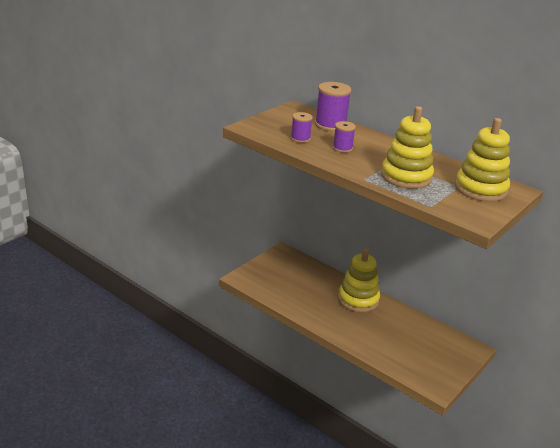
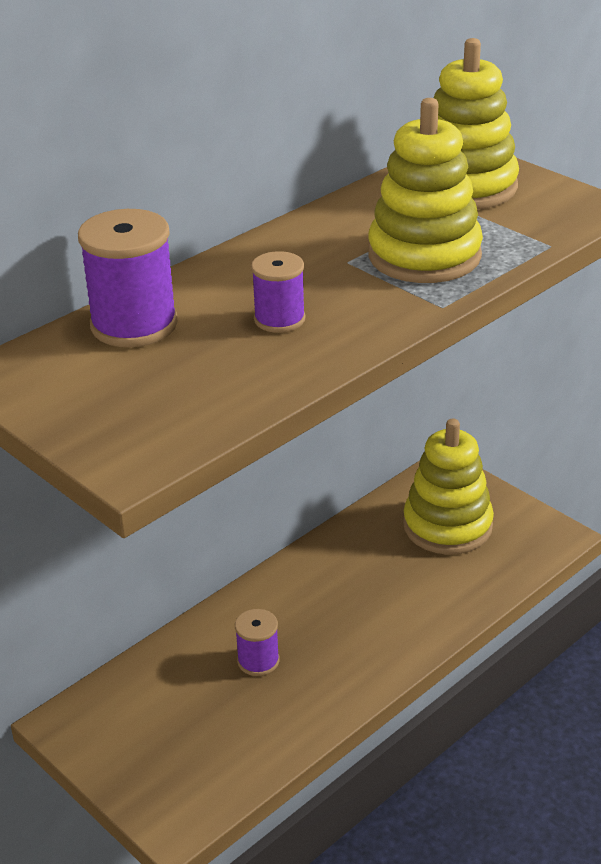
camera: 80 degrees left, 5 degrees up
purple spool [291,112,313,143] -> purple spool moved to [235,609,279,676]
yellow stacking toy [338,248,380,312] -> yellow stacking toy moved to [403,419,494,555]

